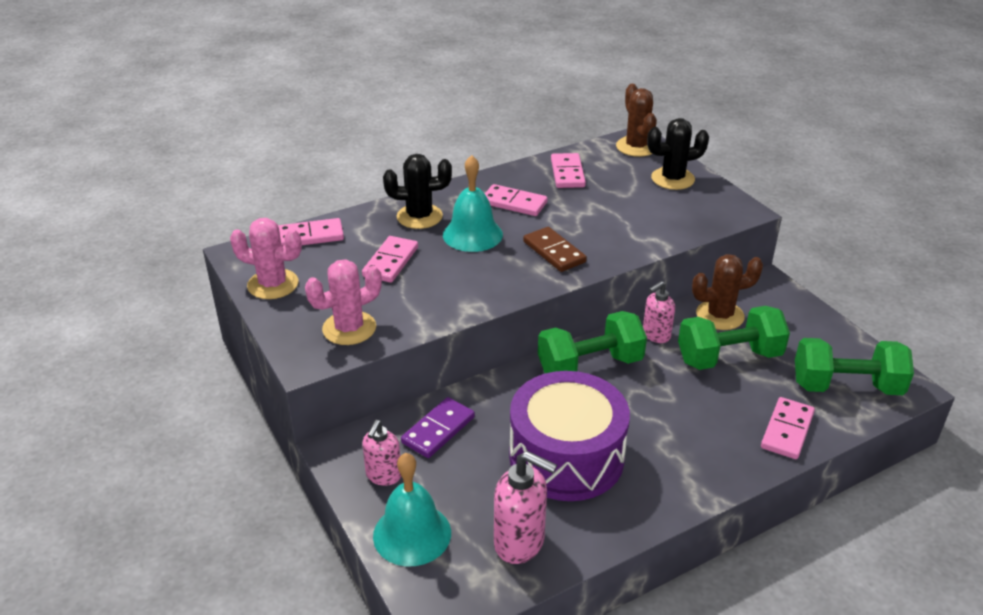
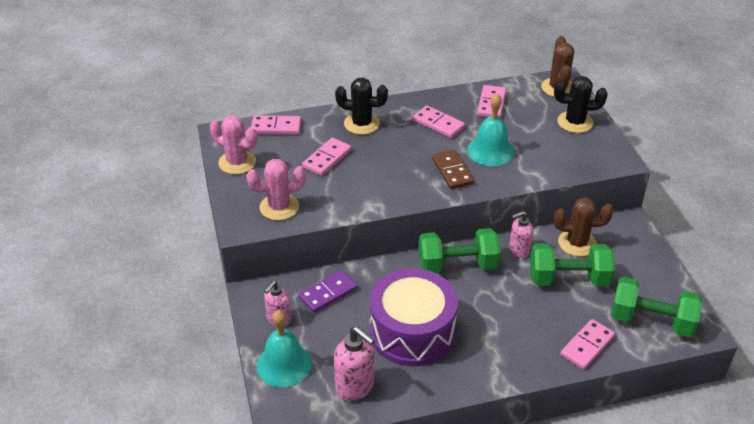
camera: 15 degrees right, 5 degrees up
turquoise bell [443,155,503,252] -> turquoise bell moved to [467,94,515,166]

